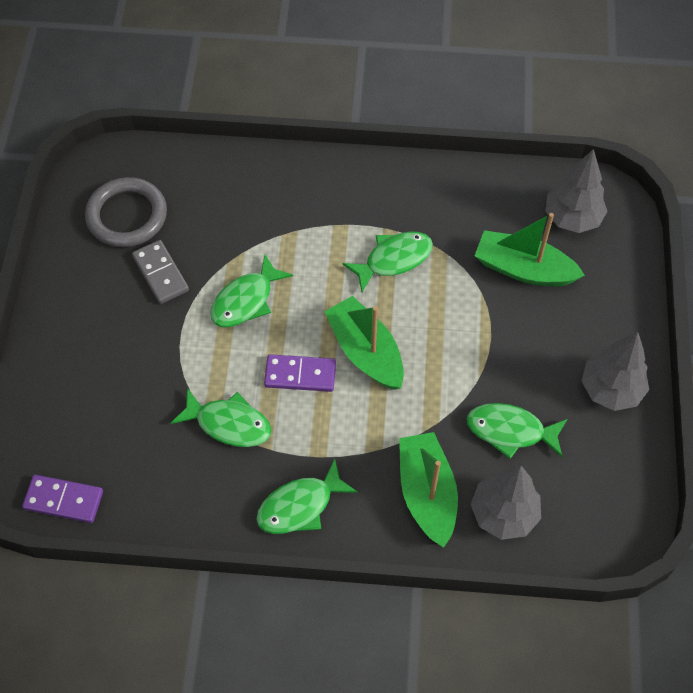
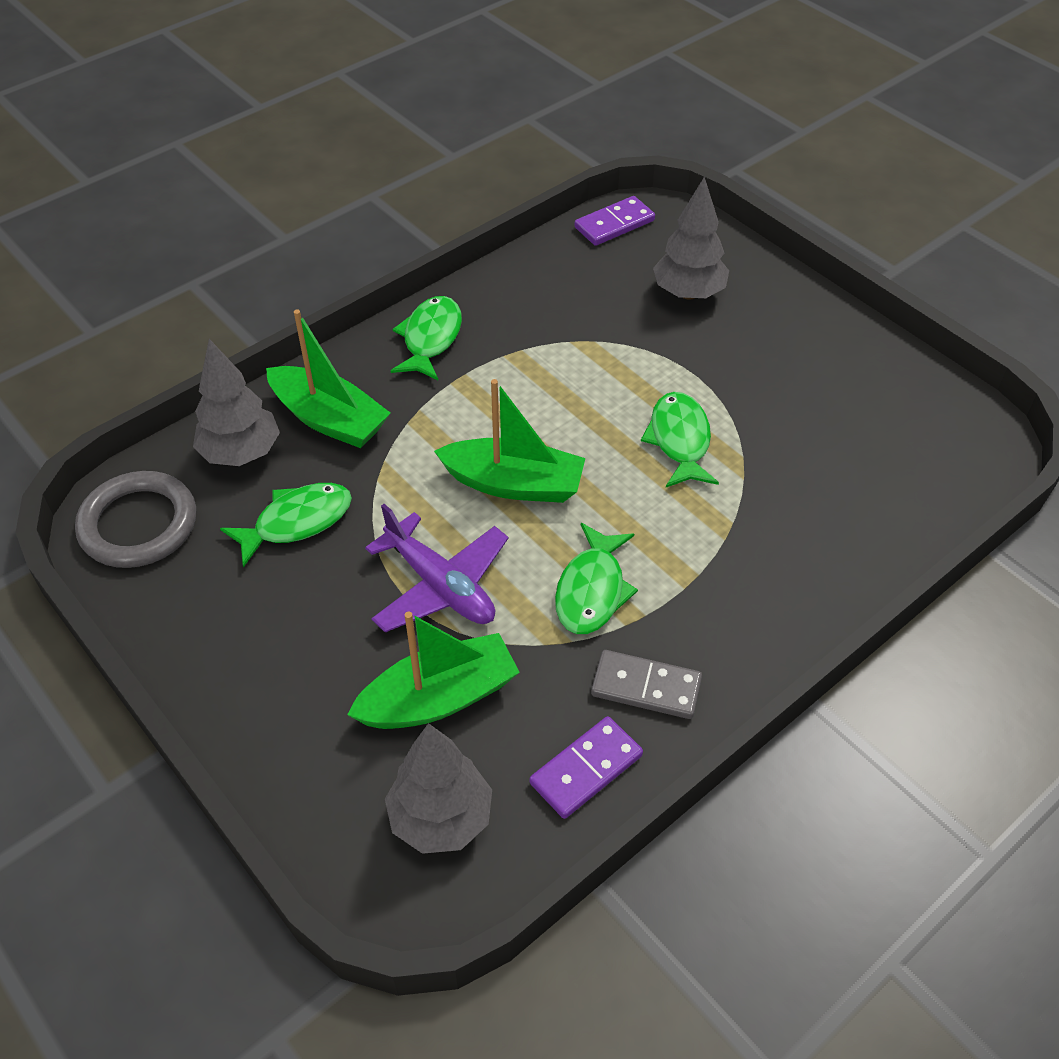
camera: 135 degrees right, 10 degrees down
grey ring [85,177,167,247] -> grey ring moved to [75,471,196,568]
grey domino [132,240,189,304] -> grey domino moved to [591,650,702,719]
green fish [171,388,271,447] -> none
purple domino [264,354,336,392] -> purple domino moved to [529,716,643,819]
grey tree [582,332,649,411] -> grey tree moved to [653,177,729,300]
none -> purple plane [365,504,508,633]

